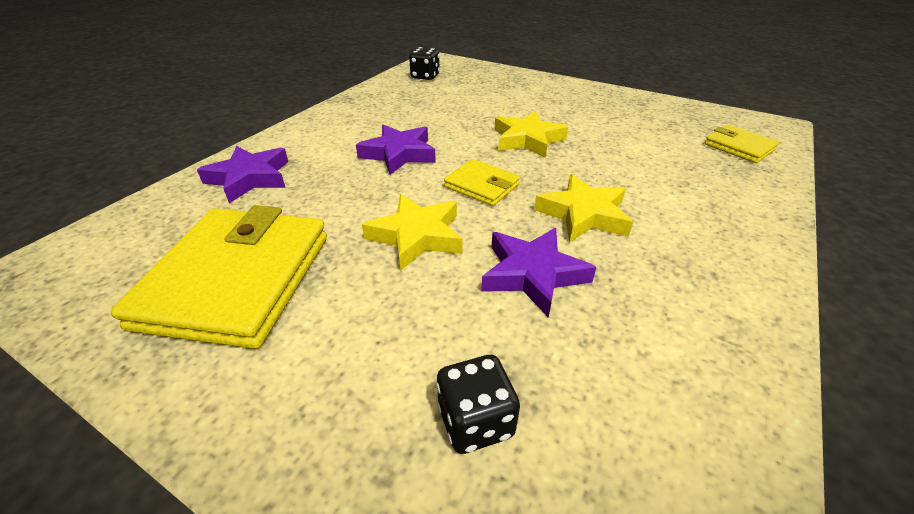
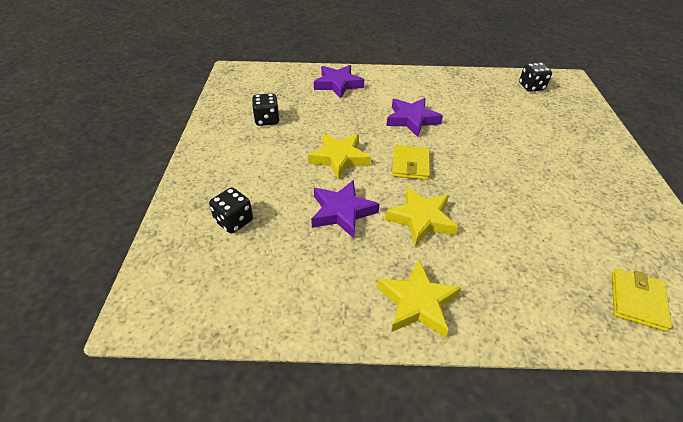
camera: 60 degrees right, 5 degrees up
yellow wallet [111,205,327,349] -> black dice [252,93,279,126]
yellow star [495,111,568,158] -> yellow star moved to [377,260,462,338]

